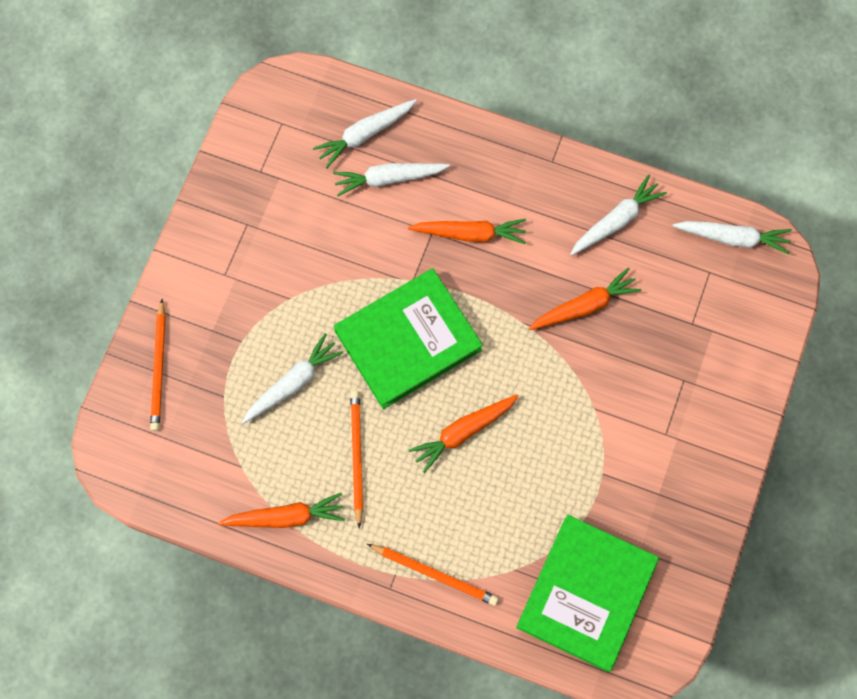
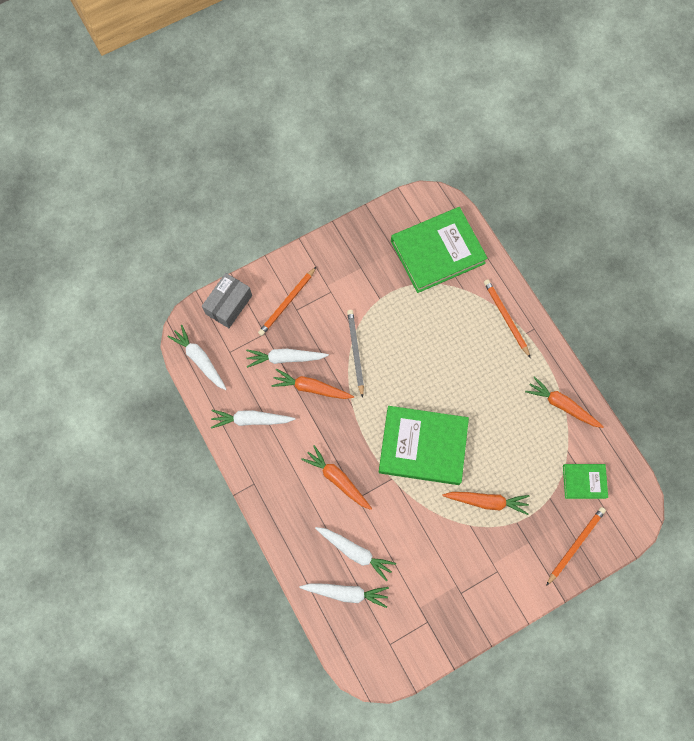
camera: 140 degrees left, 0 degrees up
white carrot [242,333,343,424] -> white carrot moved to [246,349,329,368]
orange pencil [350,391,363,529] -> orange pencil moved to [258,267,316,336]
orange carrot [409,394,519,473] -> orange carrot moved to [442,492,529,515]
none -> grey box [202,273,252,328]
none -> grey pencil [347,310,364,398]
none -> green book [563,464,608,499]

